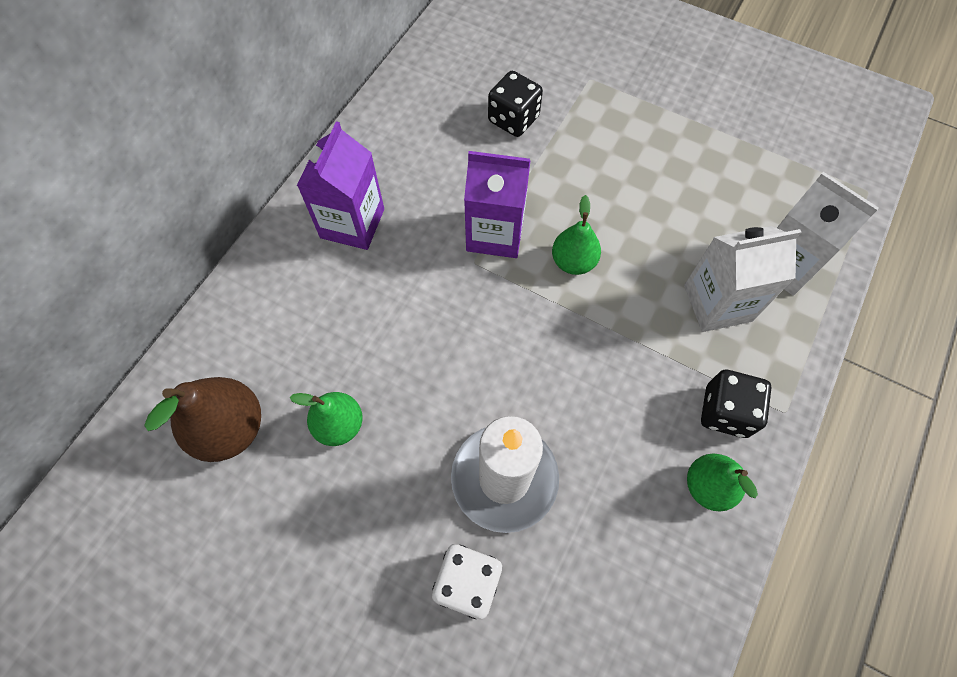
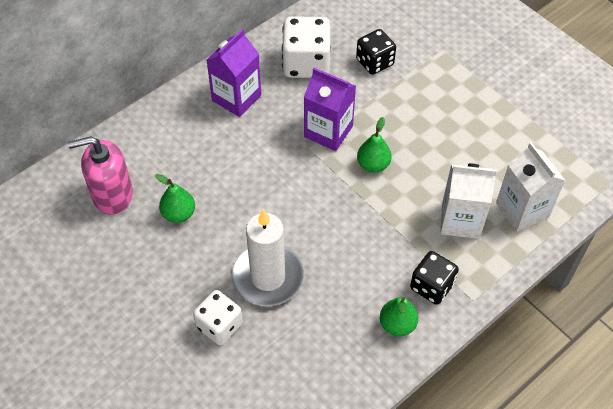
camera: 20 degrees right, 10 degrees down
brown pear [144,377,261,462] -> pink soap dispenser [68,136,133,215]
none -> white dice [282,16,331,78]

